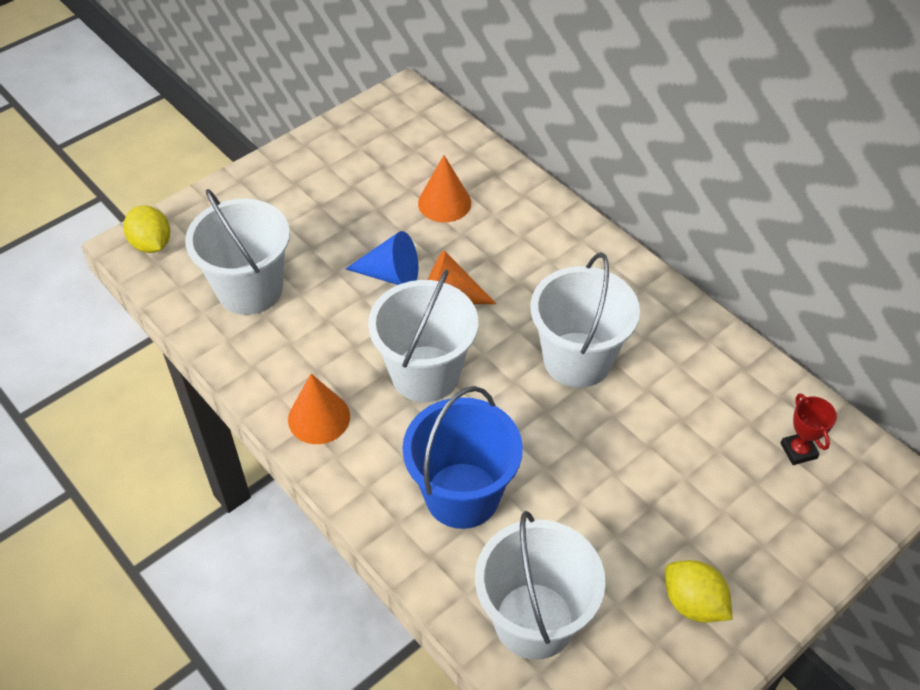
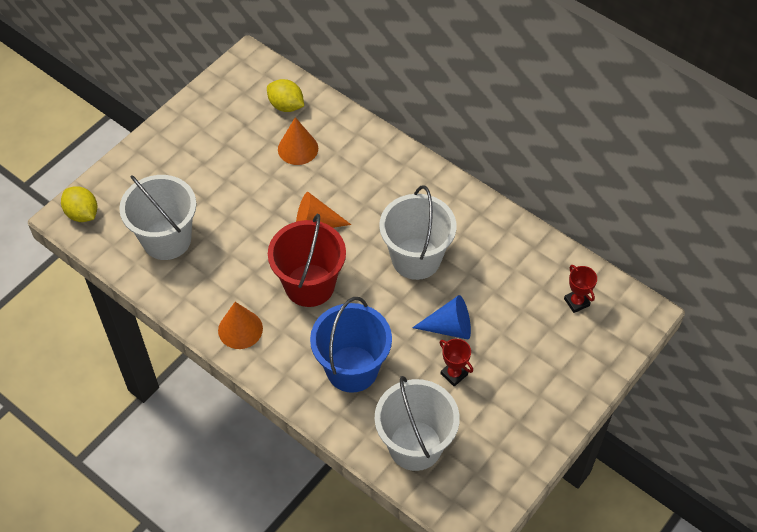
camera: 10 degrees left, 5 degrees up
blue cone [345,231,418,285] -> blue cone moved to [412,295,471,339]
white bucket [368,270,478,402] -> red bucket [268,214,346,307]
yellow lemon [665,560,733,623] -> yellow lemon moved to [267,79,304,112]
none -> red trophy [439,339,473,387]

